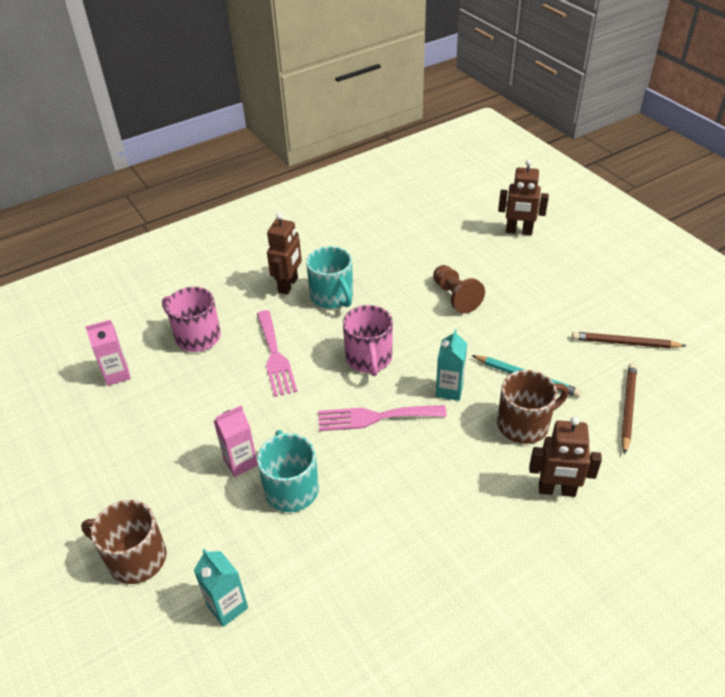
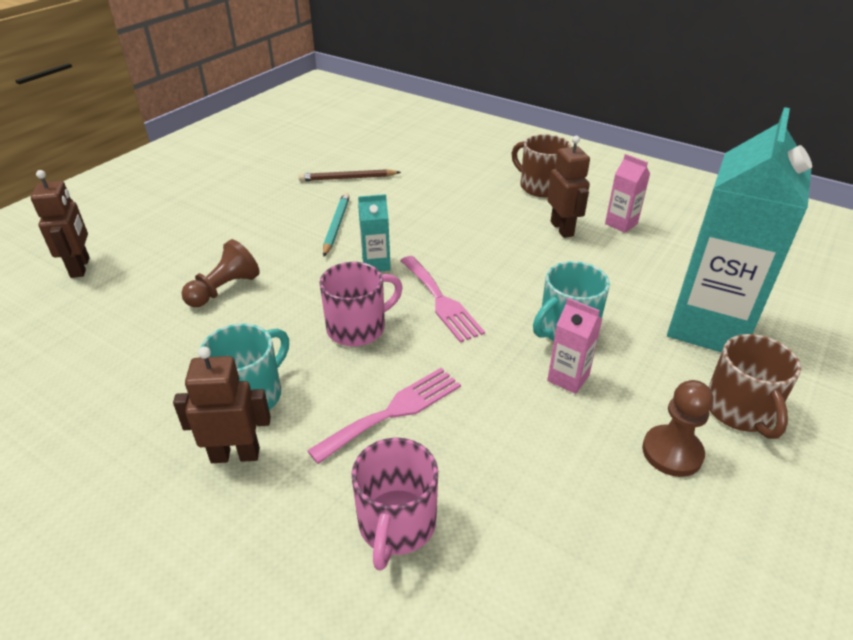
camera: 115 degrees left, 5 degrees down
pink carton [85,320,131,386] -> pink carton moved to [605,154,650,233]
turquoise carton [194,549,248,627] -> turquoise carton [667,107,812,352], size x2.43
brown mug [497,370,569,444] -> brown mug moved to [512,134,571,197]
brown robot [529,416,602,497] -> brown robot moved to [547,136,590,238]
brown pencil [572,332,686,348] -> none
none -> brown pawn [642,380,713,477]

